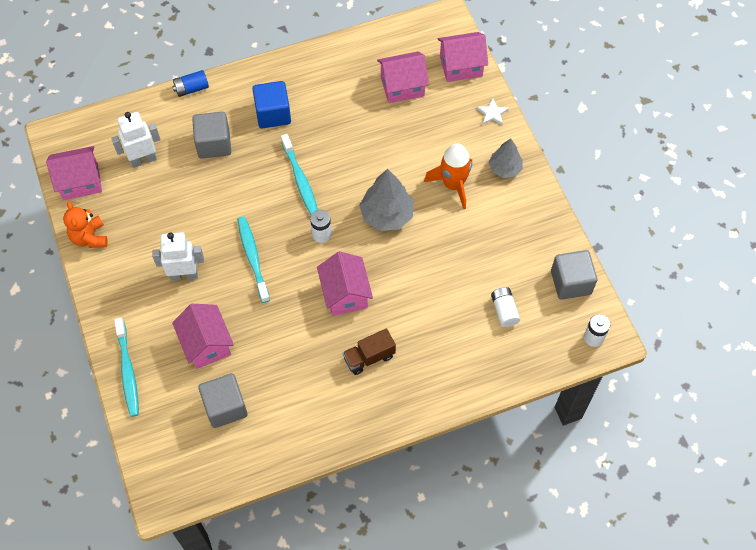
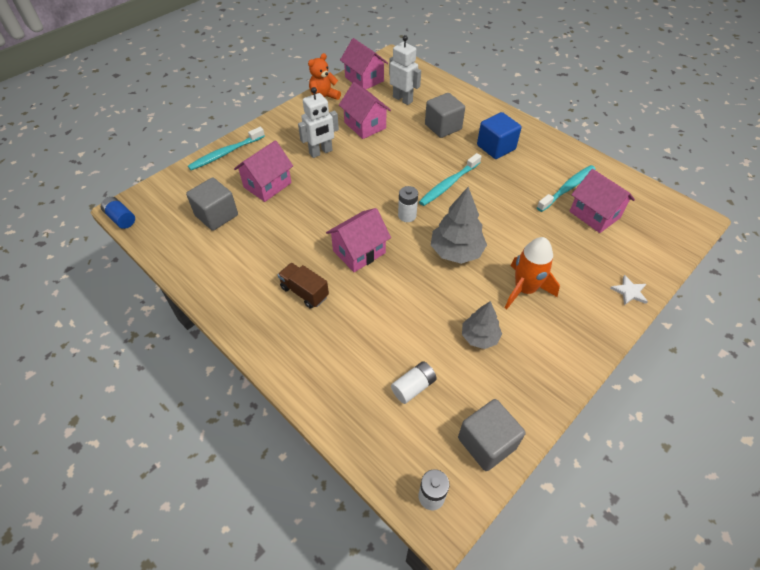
camera: 65 degrees right, 10 degrees down
white robot [152,232,204,281] -> white robot turned 90 degrees clockwise [298,87,339,158]
blue battery [172,70,209,97] -> blue battery moved to [101,197,135,229]
turquoise toothbrush [237,217,270,303] -> turquoise toothbrush moved to [537,165,595,212]
pink house [438,32,488,82] -> pink house moved to [339,82,391,139]
grey tree [489,138,523,178] -> grey tree moved to [462,301,502,349]

